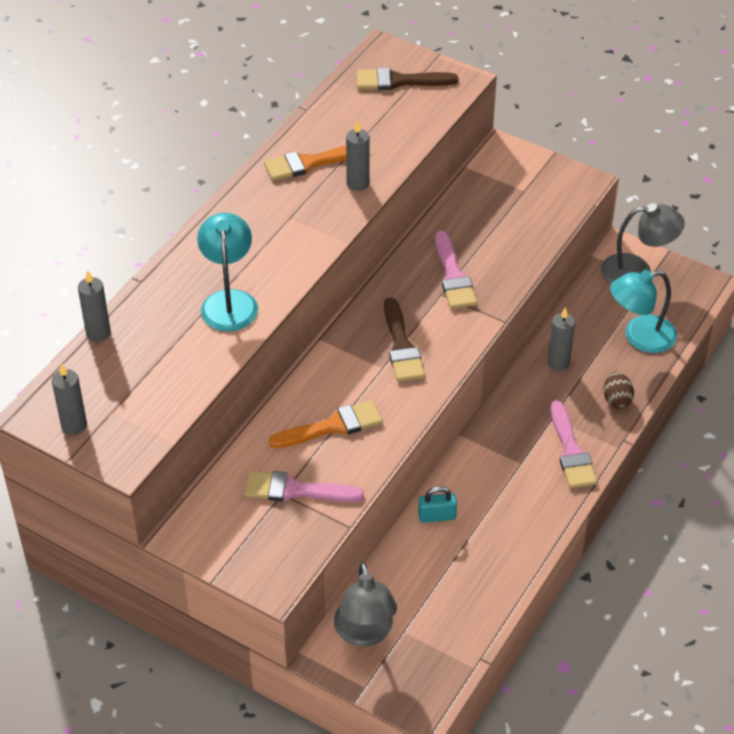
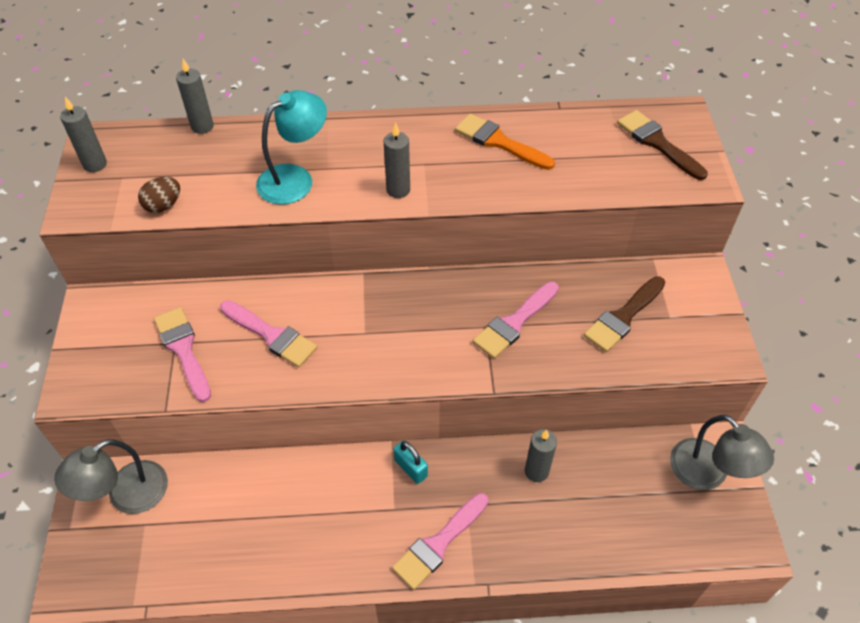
camera: 55 degrees right, 5 degrees up
orange brush [269,400,383,448] -> pink brush [220,300,317,368]
grey candle [346,120,369,191] -> grey candle moved to [384,122,410,198]
brown brush [384,297,425,382] -> brown brush moved to [584,276,665,352]
turquoise padlock [418,486,457,523] -> turquoise padlock moved to [394,440,428,484]
brown egg [604,372,634,409] -> brown egg moved to [138,177,180,213]
turquoise lamp [610,270,677,353] -> none

